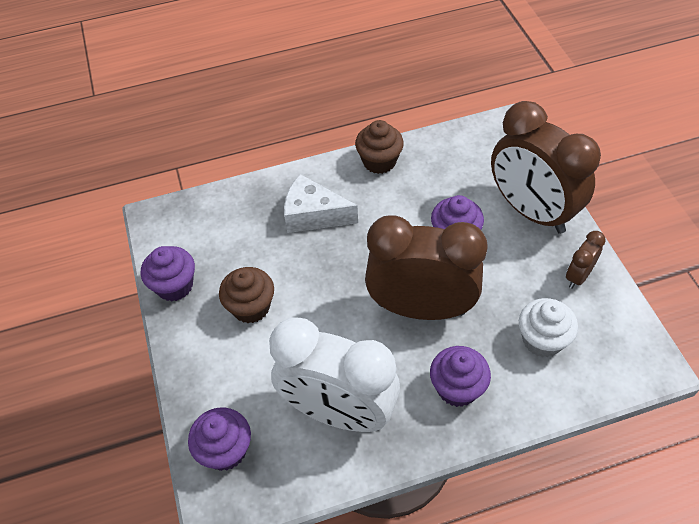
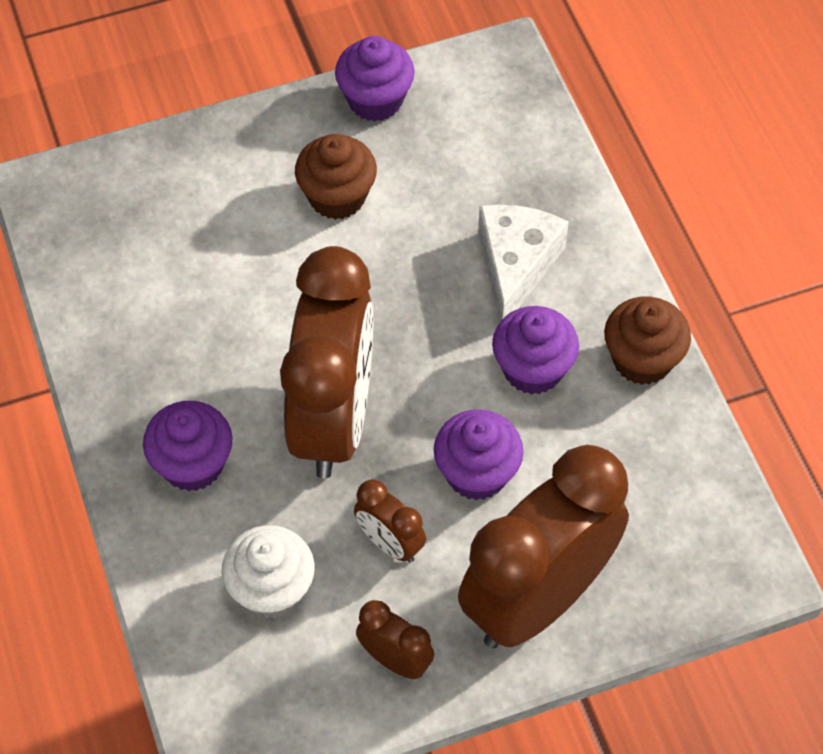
camera: 85 degrees right, 5 degrees up
purple cupcake [188,407,251,471] -> purple cupcake moved to [492,306,579,395]
white clock [269,317,400,432] -> none
none -> brown clock [354,479,426,563]

